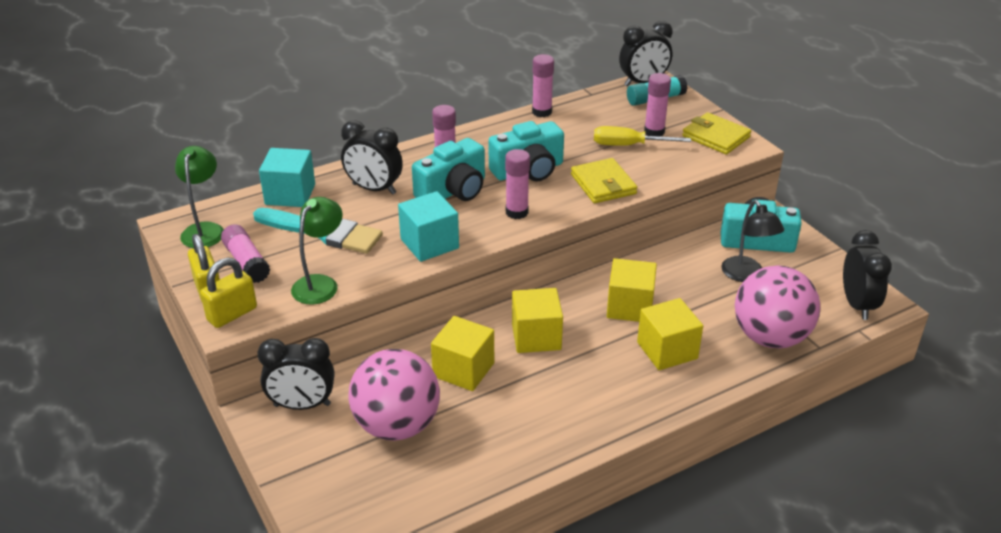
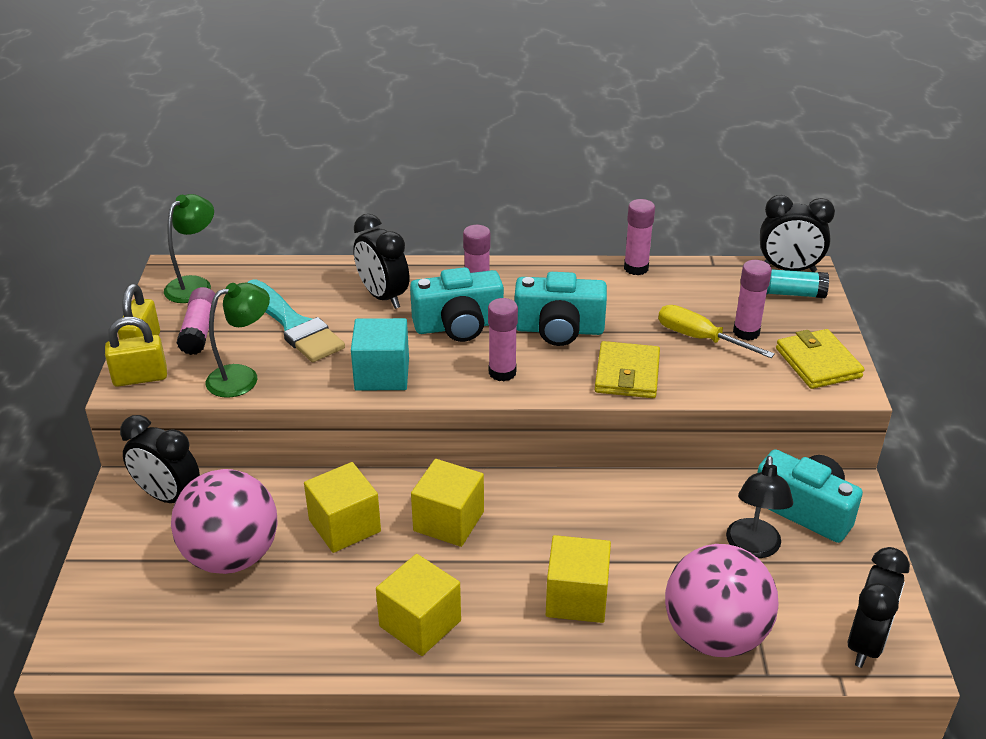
camera: 30 degrees right, 0 degrees up
turquoise cube [259,148,315,207] -> none
yellow cube [607,258,657,322] -> yellow cube moved to [376,554,461,656]

